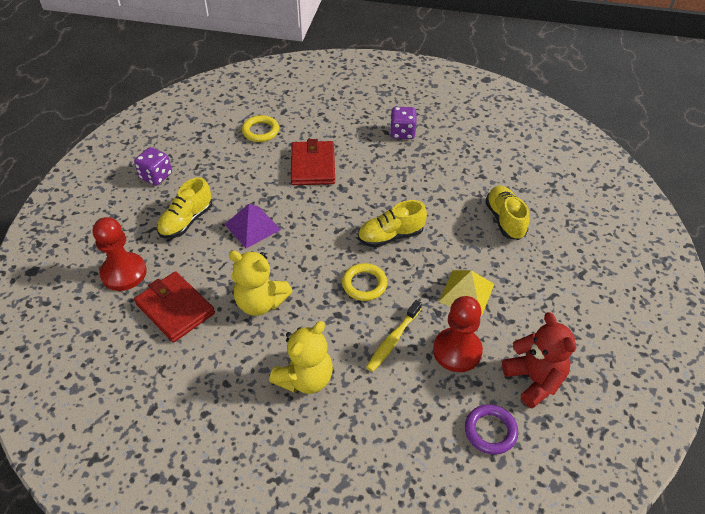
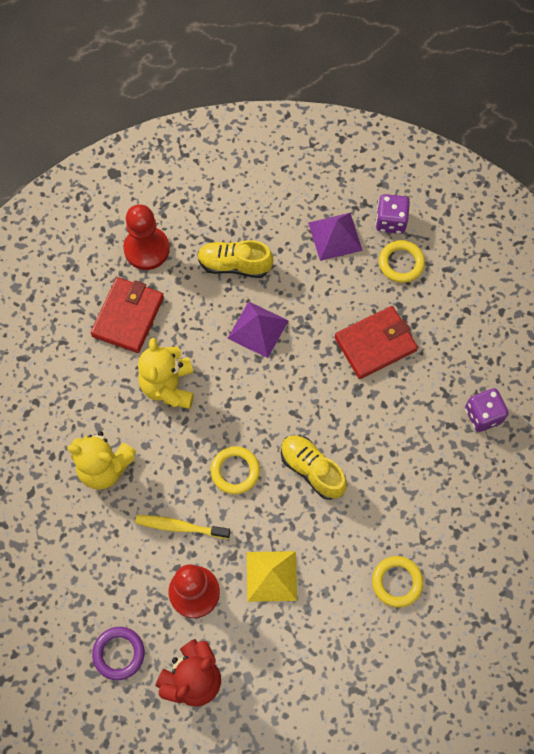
camera: 65 degrees right, 20 degrees up
purple dice [134,147,172,185] -> purple dice moved to [375,194,410,234]
yellow shoe [485,186,529,240] -> yellow ring [372,556,423,608]
none -> purple pyramid [308,213,363,261]

